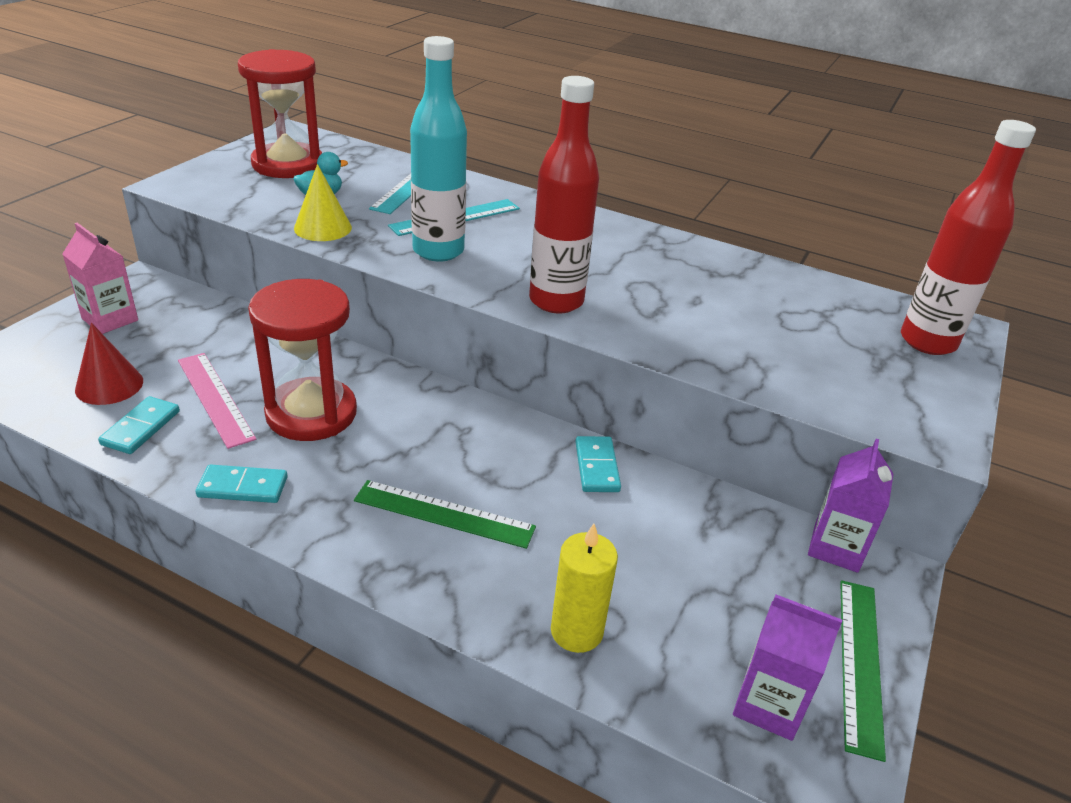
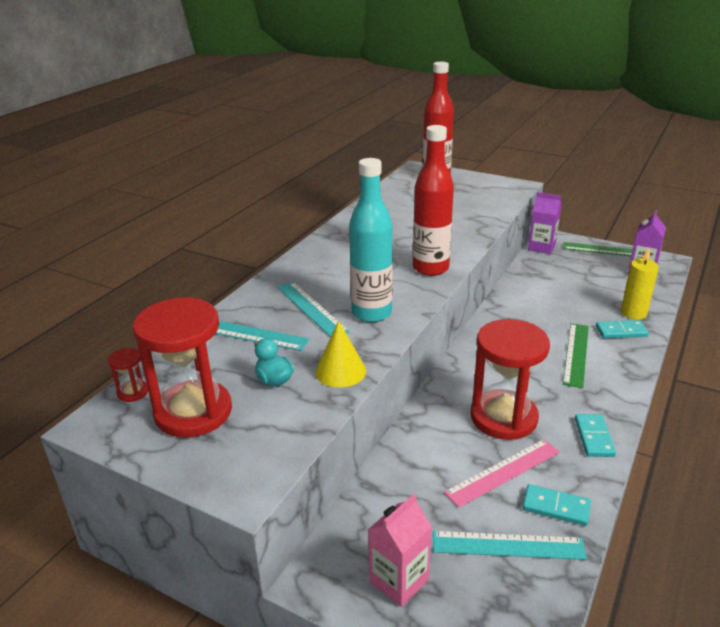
camera: 85 degrees left, 5 degrees down
red cone [75,323,143,405] -> turquoise ruler [433,531,587,560]
turquoise domino [575,436,621,492] -> turquoise domino moved to [596,320,649,338]
none -> red hourglass [108,348,148,402]

